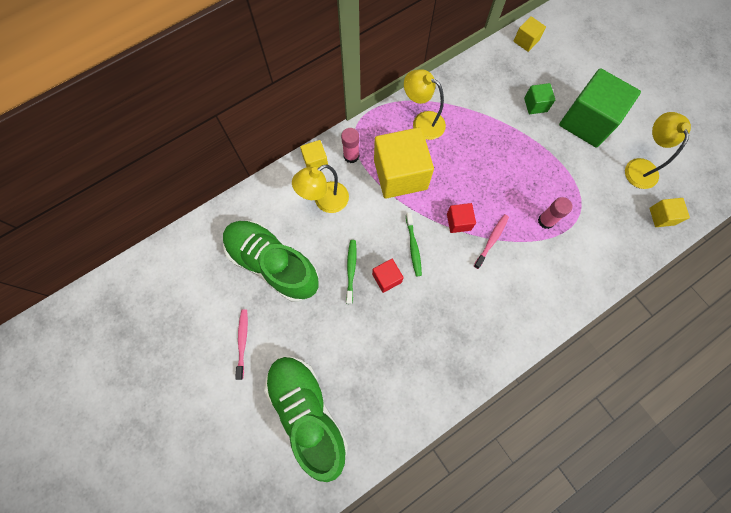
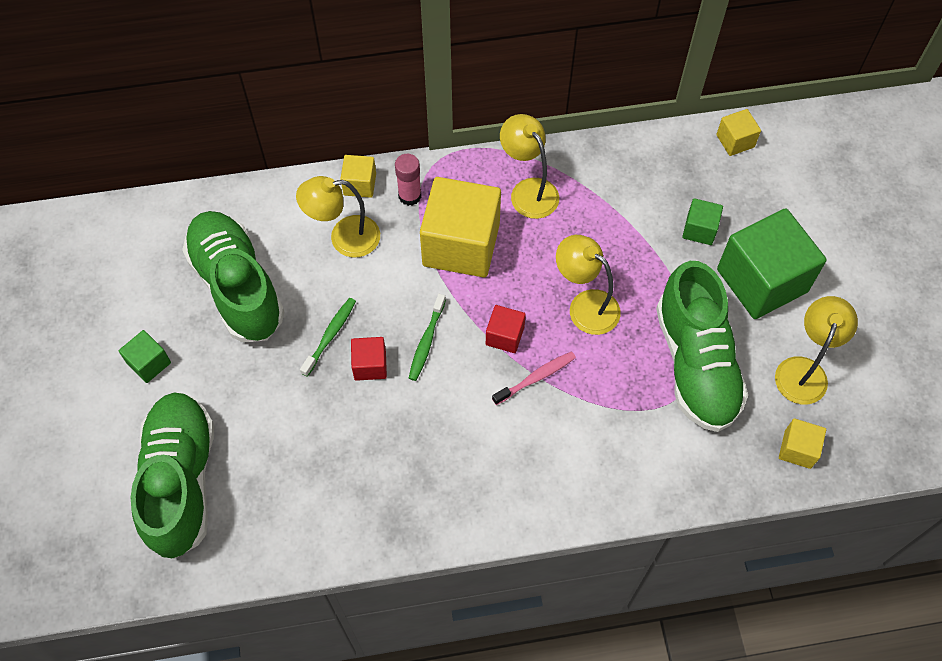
camera: 25 degrees right, 10 degrees down
pink toothbrush [235,309,248,380] -> green cube [119,330,171,383]
pink glue stick [538,197,572,229] -> none
none -> yellow lamp [556,235,621,335]
none -> green shoe [656,261,748,432]

